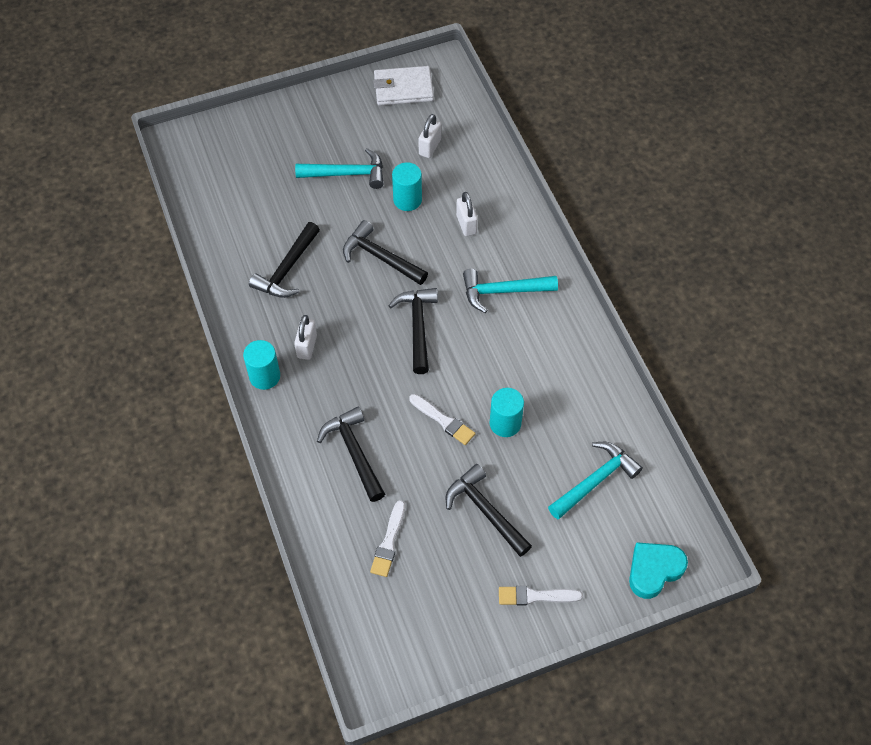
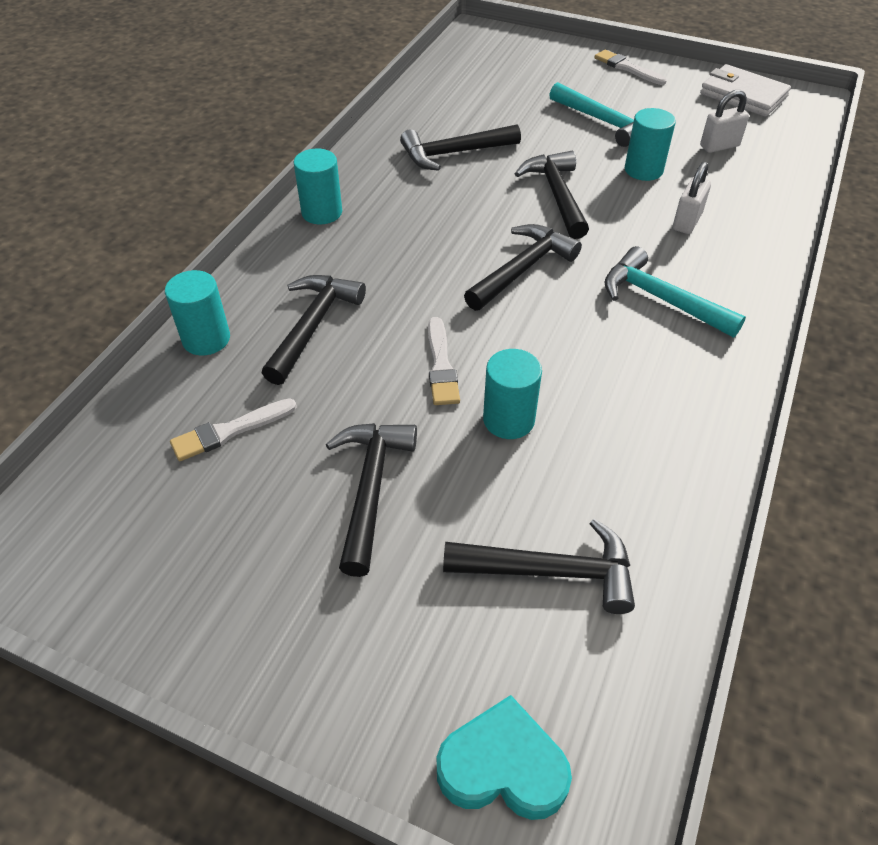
camera: 45 degrees right, 10 degrees down
white padlock [294,315,317,360] -> none
white brush [499,586,583,605] -> white brush moved to [594,50,667,85]
turquoise hammer [548,442,643,519] -> black hammer [443,519,635,614]
none -> turquoise cylinder [165,270,230,355]

